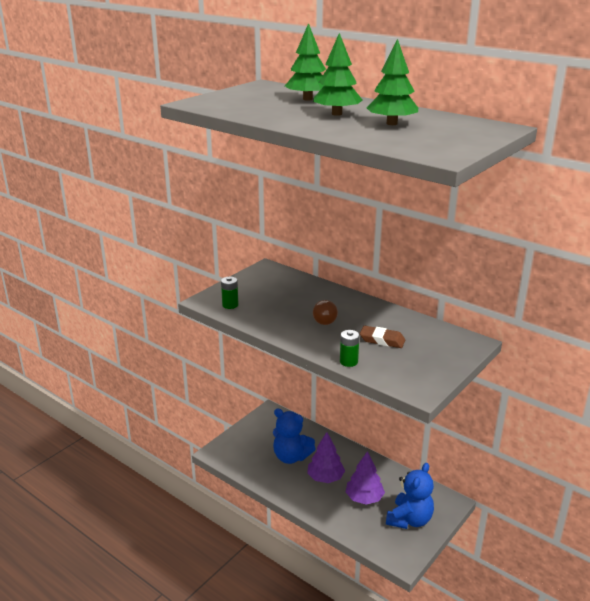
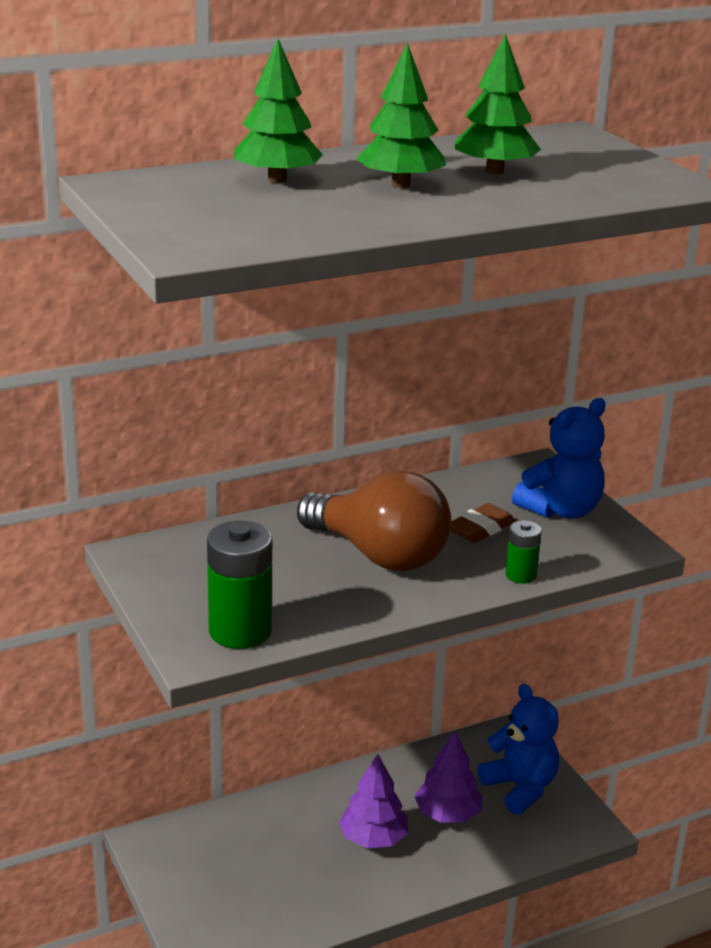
camera: 65 degrees left, 0 degrees up
green battery [221,277,238,309] -> green battery [207,521,272,649], size x1.87
blue teddy bear [273,409,316,464] -> blue teddy bear moved to [512,398,606,519]
brown light bulb [313,300,338,325] -> brown light bulb [297,471,452,571], size x2.16

